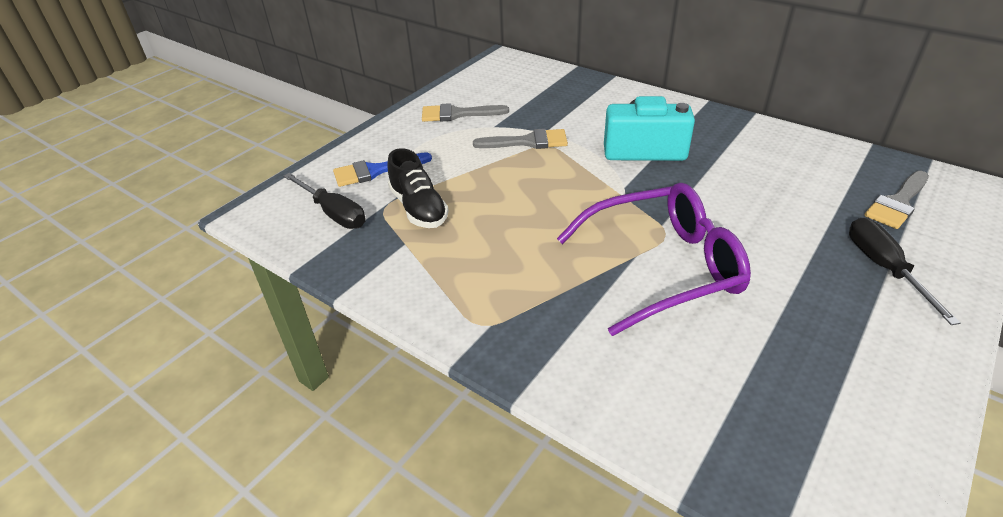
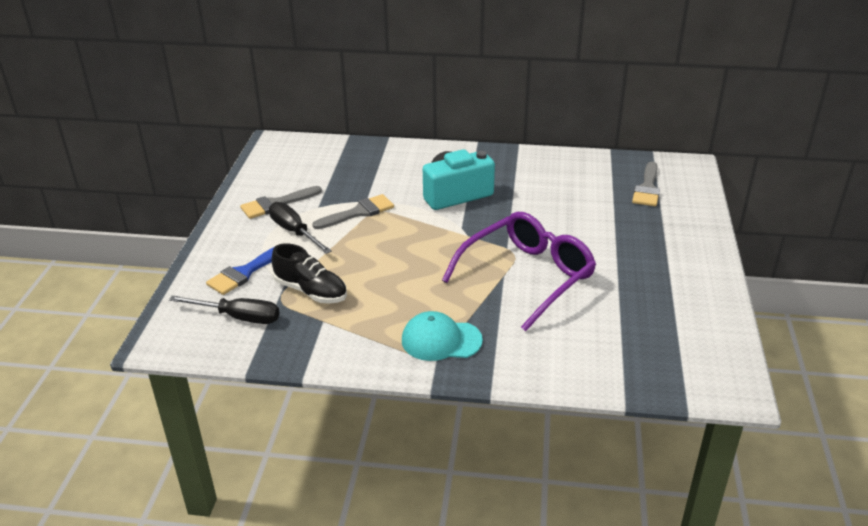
camera: 30 degrees left, 5 degrees down
black screwdriver [849,218,961,325] -> black screwdriver moved to [269,202,332,254]
none -> turquoise cap [402,311,483,361]

